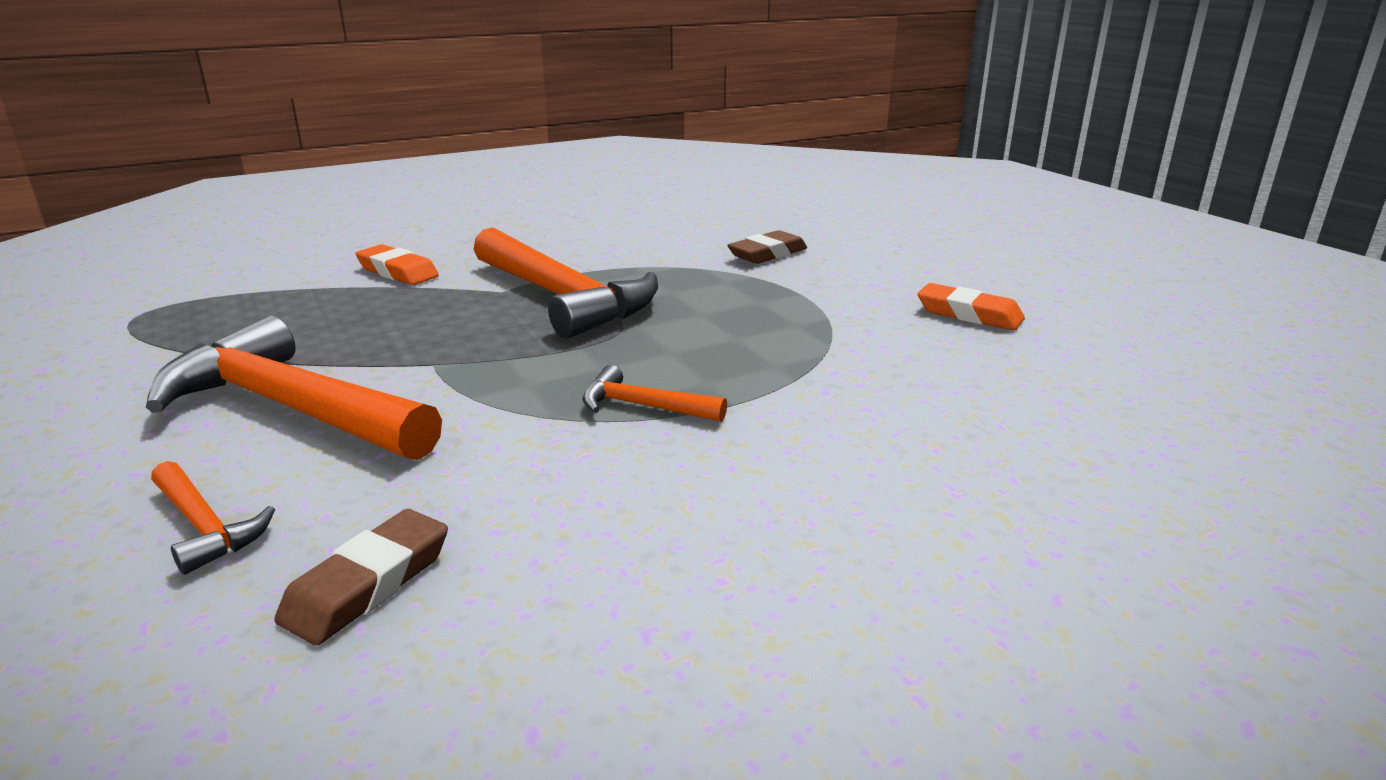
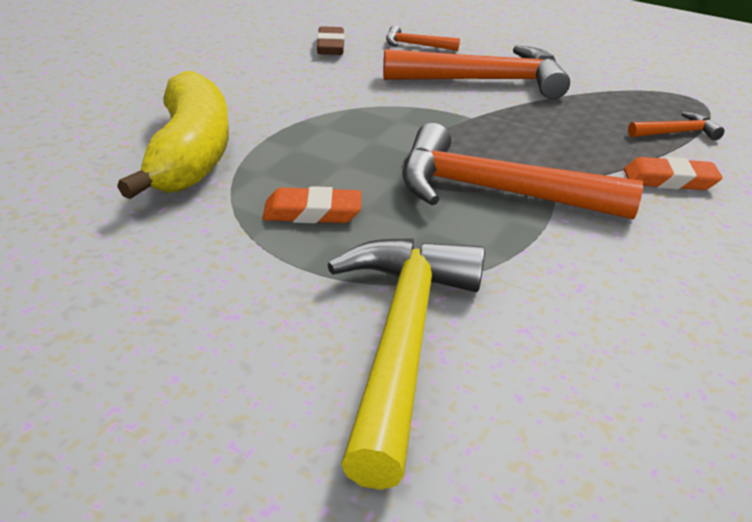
camera: 145 degrees right, 10 degrees up
orange hammer [583,365,727,422] -> orange hammer moved to [628,112,724,140]
brown eraser [727,230,807,264] -> yellow hammer [328,238,485,490]
orange eraser [918,283,1025,330] -> orange eraser moved to [262,186,361,223]
none -> yellow banana [117,71,229,199]

